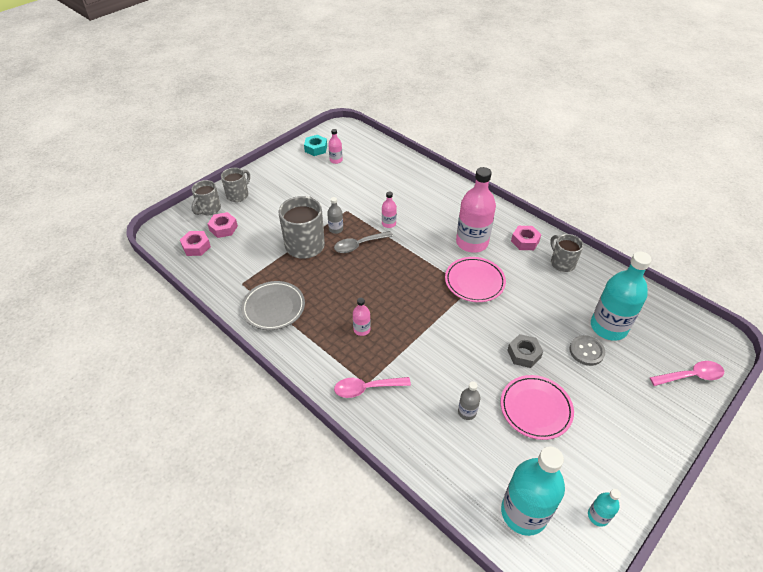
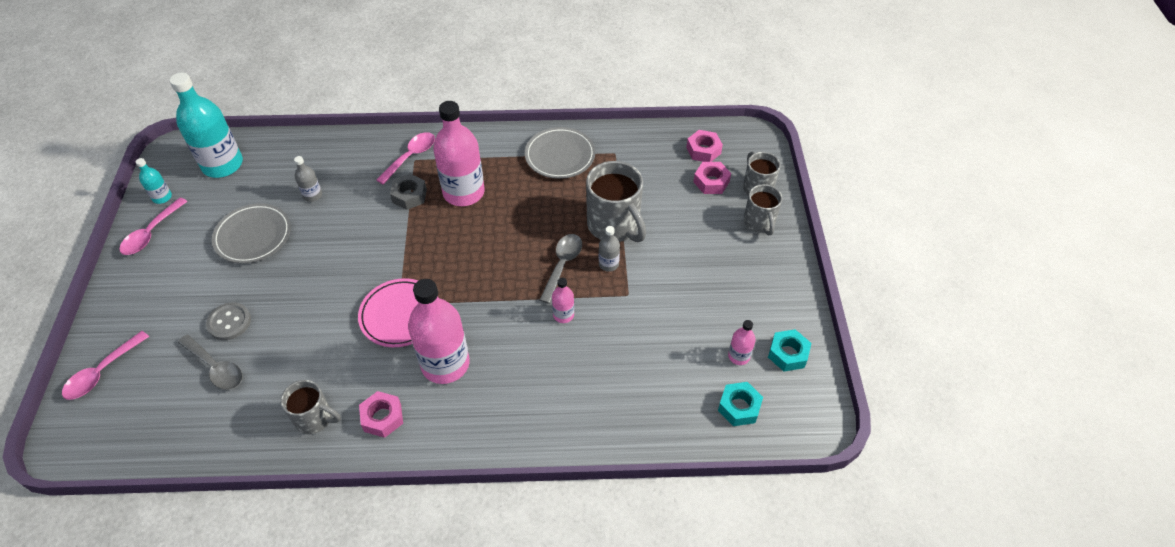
camera: 135 degrees right, 5 degrees up
pink bottle [353,298,370,336] -> pink bottle [433,101,485,206], size x2.19
pink plate [501,375,574,440] -> grey plate [212,203,291,264]
grey nut [507,334,543,368] -> grey nut moved to [390,174,427,210]
turquoise bottle [591,251,652,341] -> grey spoon [178,334,243,390]
none -> pink spoon [119,198,188,255]
none -> turquoise nut [718,382,763,426]

